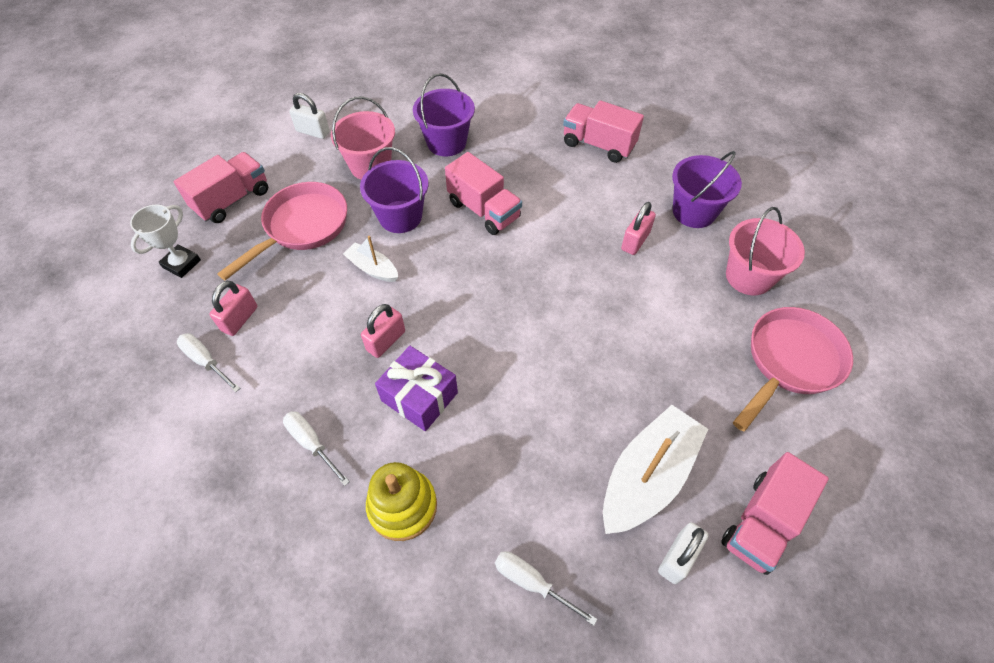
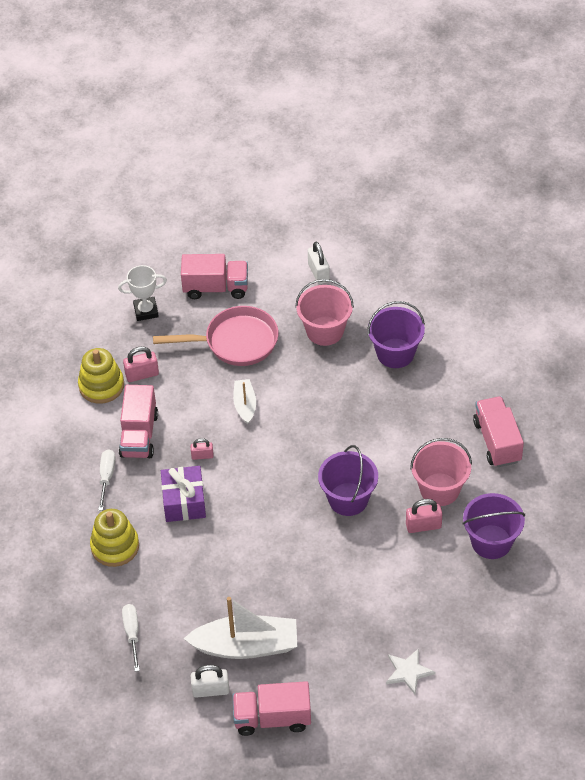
camera: 50 degrees right, 5 degrees down
white screwdriver [177,333,240,392] -> yellow stacking toy [78,348,124,404]
purple bucket [360,147,428,233] -> purple bucket moved to [318,445,378,516]
pink padlock [361,304,405,358] -> pink padlock [191,438,214,460], size x0.65
pink truck [445,152,522,235] -> pink truck moved to [119,385,158,458]
pink bucket [726,207,805,295] -> pink bucket moved to [410,438,472,506]
pink pan [733,307,853,431] -> white star [386,648,436,694]

